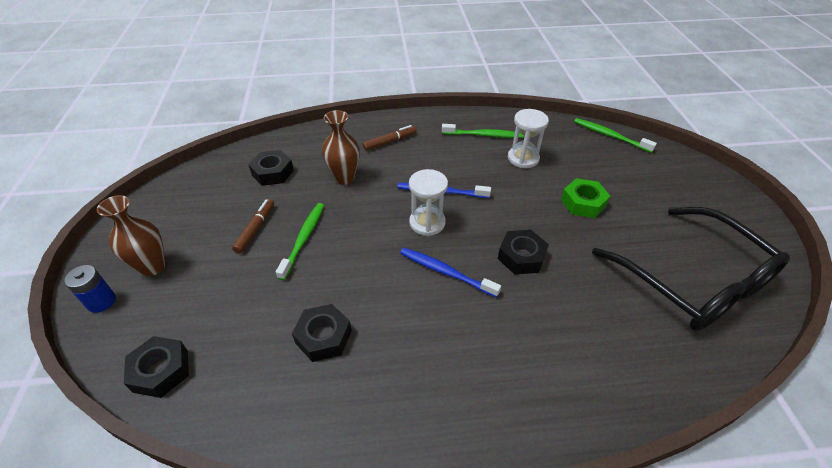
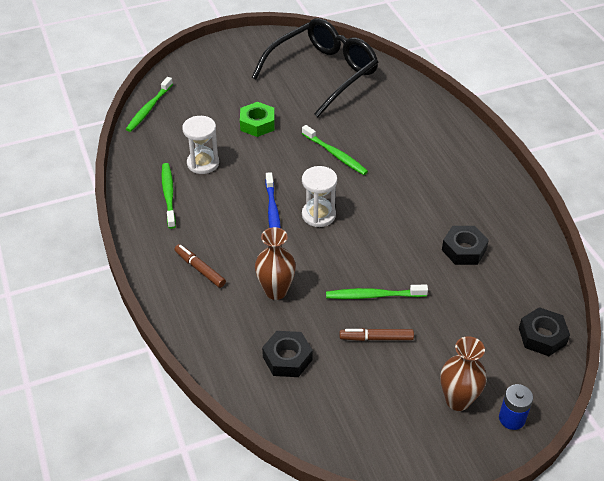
camera: 105 degrees left, 0 degrees up
blue toothbrush [400,248,501,298] -> none
black nut [498,230,549,275] -> green toothbrush [302,125,368,175]

